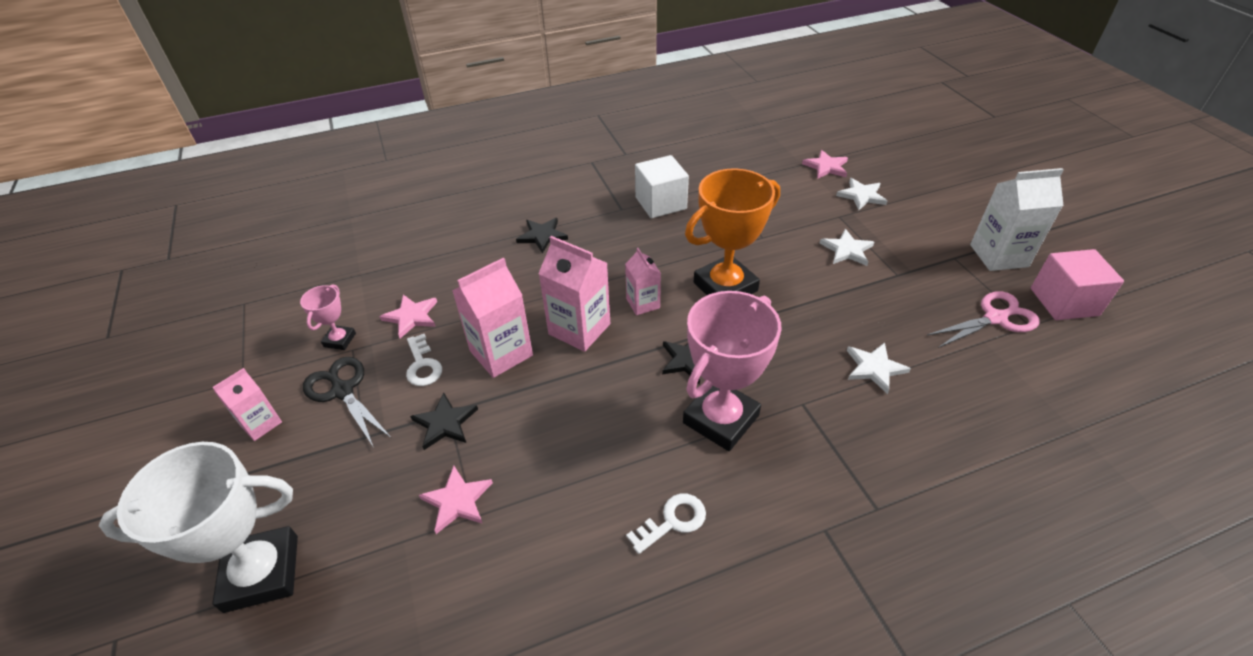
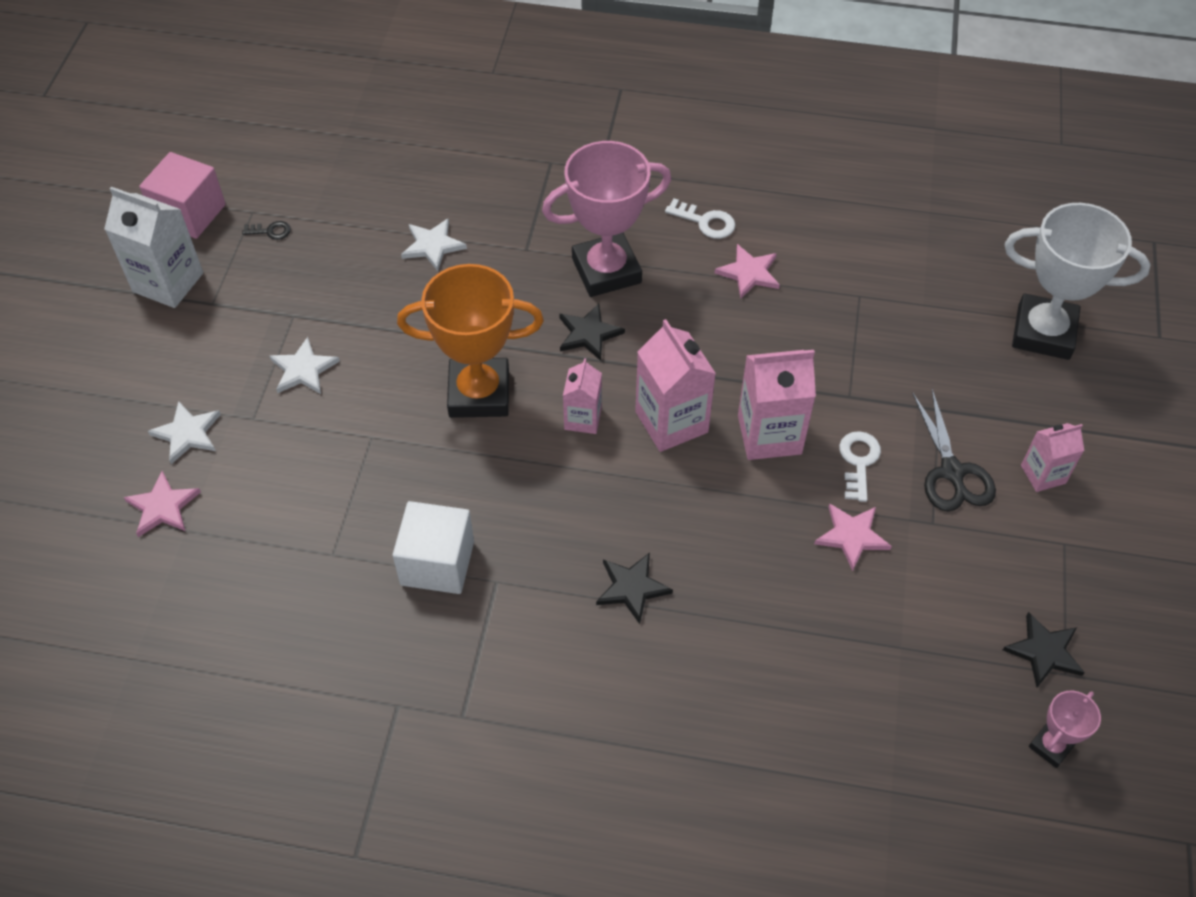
camera: 150 degrees left, 10 degrees up
pink trophy [300,284,356,350] -> pink trophy moved to [1029,691,1101,768]
black star [410,393,478,450] -> black star moved to [1003,612,1085,687]
pink star [419,466,493,534] -> pink star moved to [715,244,780,299]
white key [626,494,706,554] -> white key turned 150 degrees counterclockwise [665,198,735,239]
pink scissors [927,291,1039,348] -> black key [242,221,291,240]

